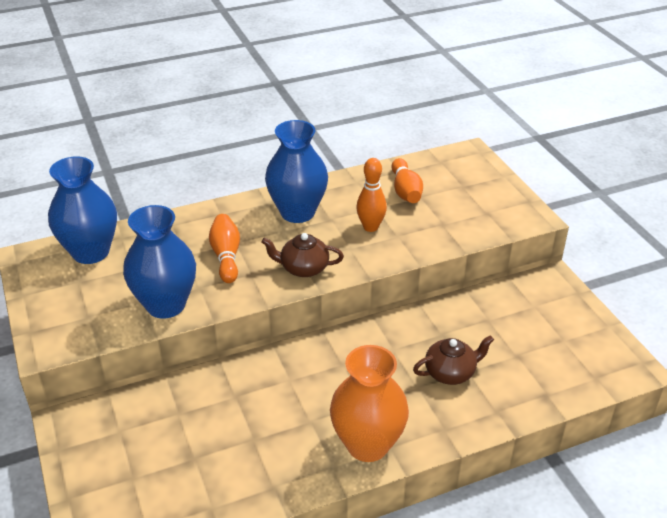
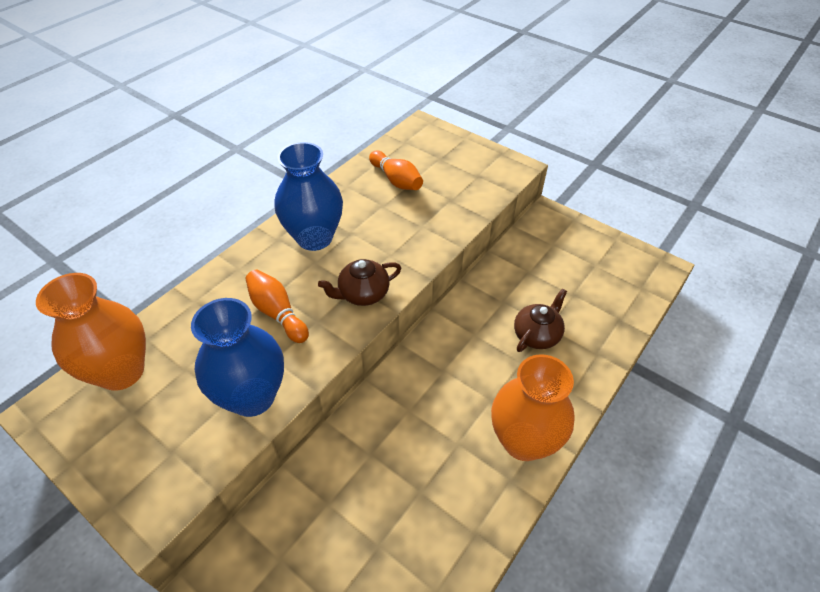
camera: 30 degrees left, 10 degrees up
blue vase [48,156,117,264] -> orange vase [36,273,146,391]
orange bowling pin [356,158,387,232] -> none

